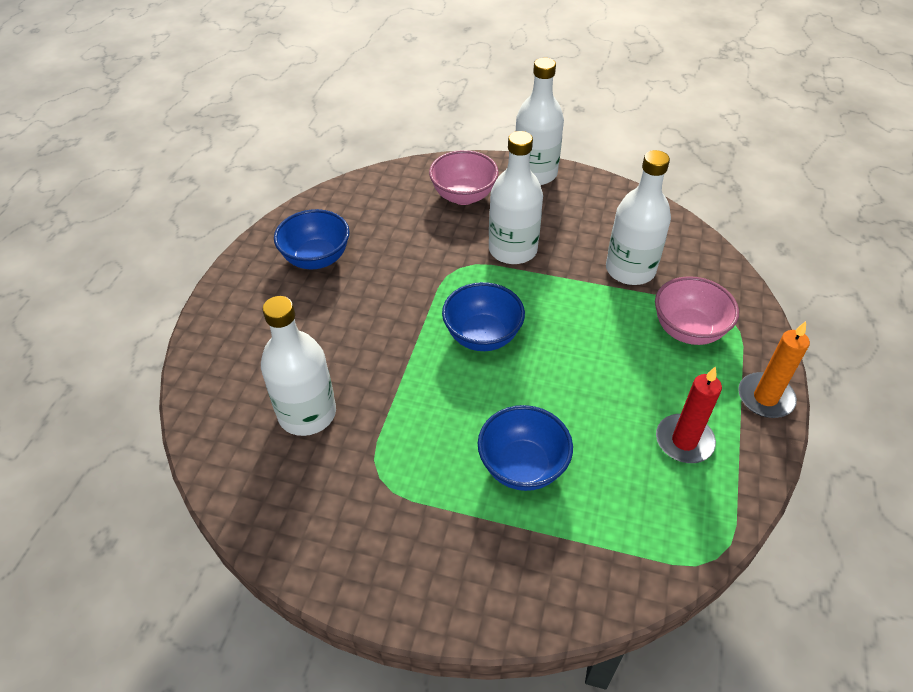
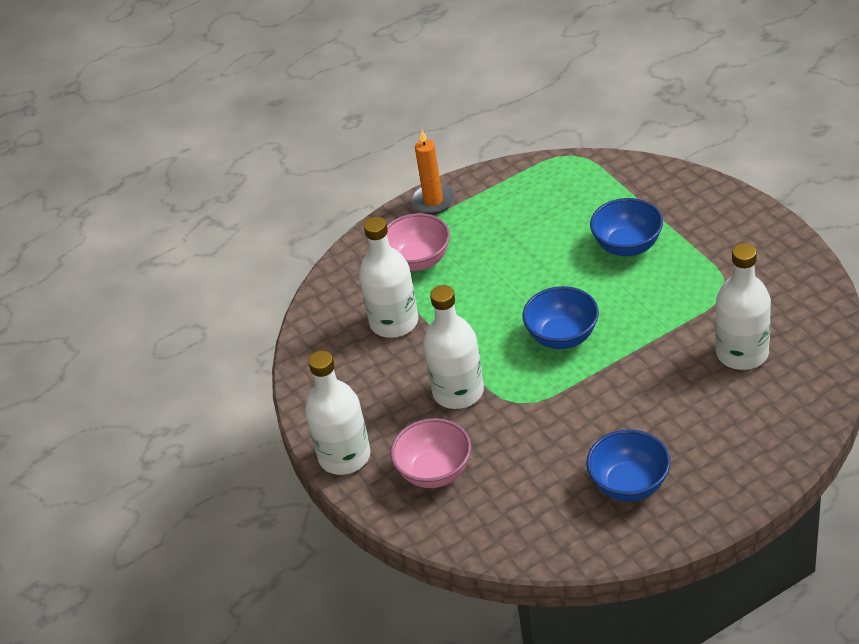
camera: 130 degrees left, 5 degrees down
red candle [656,366,722,463] -> none

